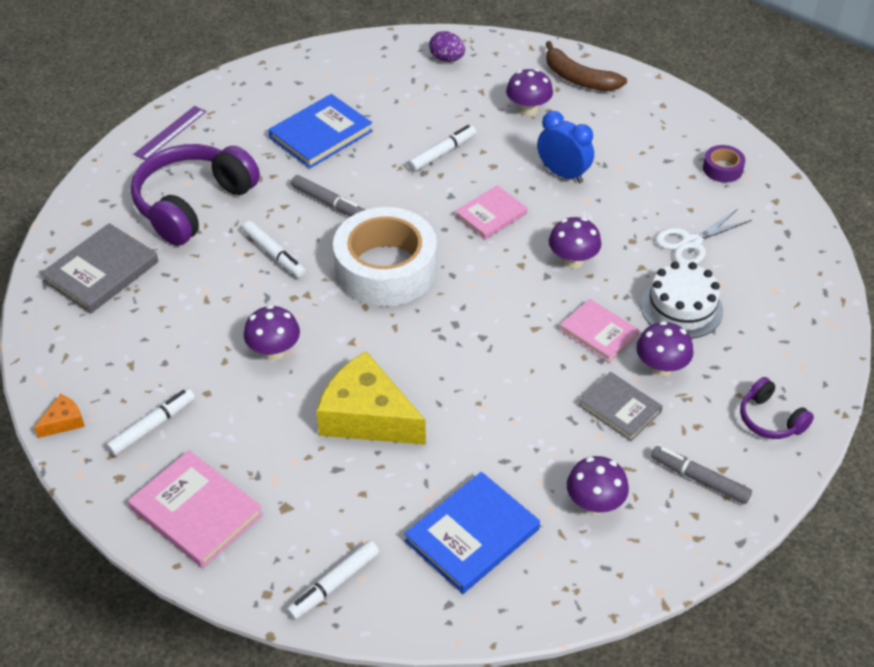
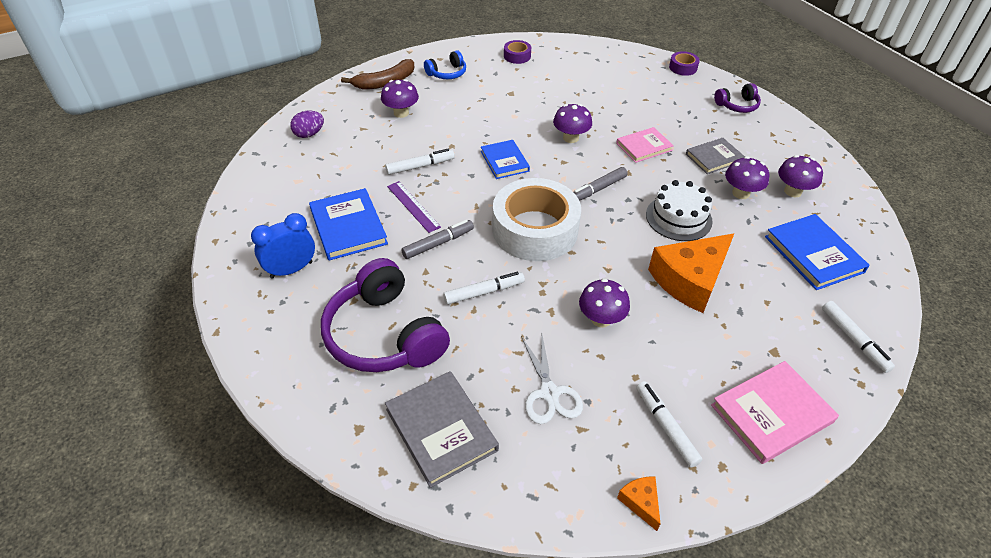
camera: 70 degrees left, 0 degrees up
purple ruler [134,106,206,160] -> purple ruler moved to [387,181,441,233]
yellow cheese [316,351,426,445] -> orange cheese [648,233,734,313]
white marker [408,125,476,172] -> white marker turned 90 degrees clockwise [385,149,455,175]
pink book [455,185,527,240] -> blue book [481,140,530,179]
blue clock [537,111,594,183] -> blue clock moved to [251,213,315,279]
purple mushroom [636,321,694,377] -> purple mushroom moved to [725,156,769,199]
white cake [641,262,723,339] -> white cake moved to [646,180,713,241]
grey marker [651,446,752,504] -> grey marker moved to [574,167,628,201]
white scissors [655,209,752,264] -> white scissors moved to [521,335,583,424]
none -> blue headphones [424,50,466,79]
none -> purple tape [669,51,700,76]

